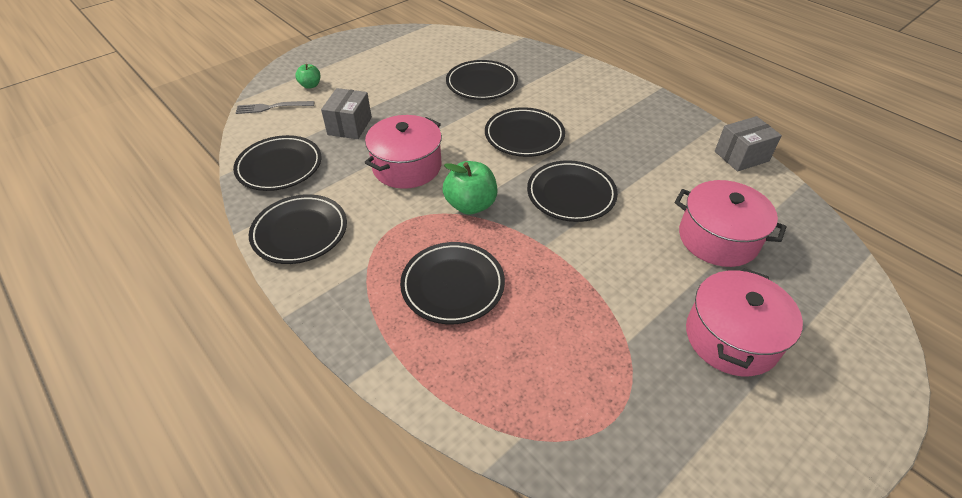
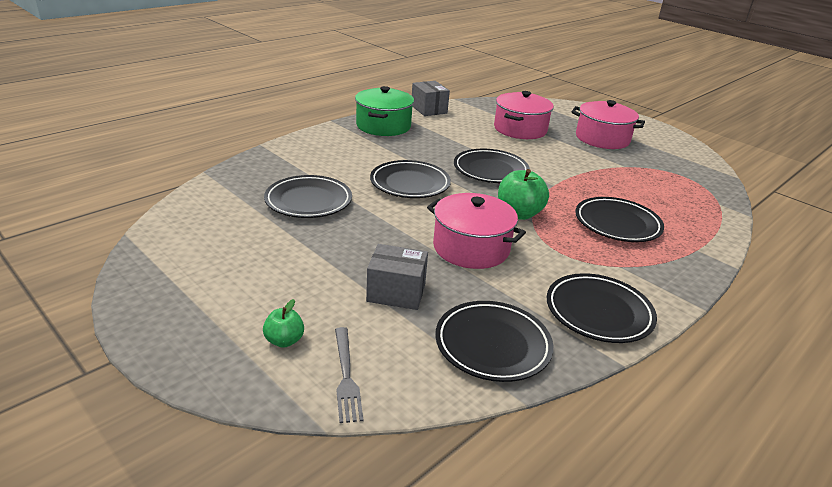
camera: 95 degrees left, 15 degrees down
none -> green pot [355,86,414,136]

